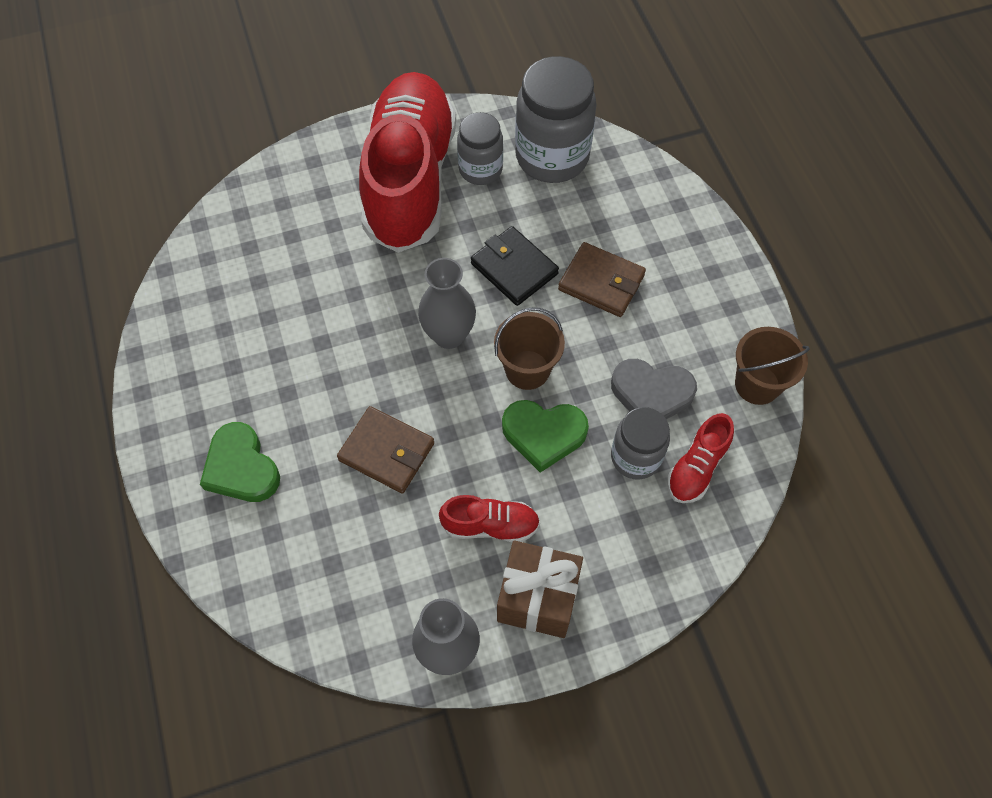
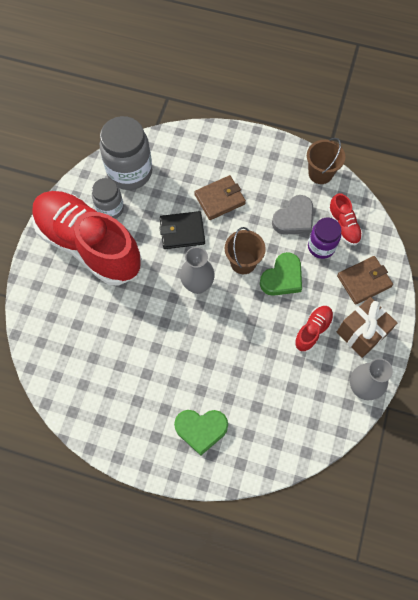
camera: 55 degrees left, 5 degrees up
brown wallet [337,406,434,493] -> brown wallet moved to [337,256,393,305]
grey jar [611,407,670,480] -> purple jar [308,218,342,259]

